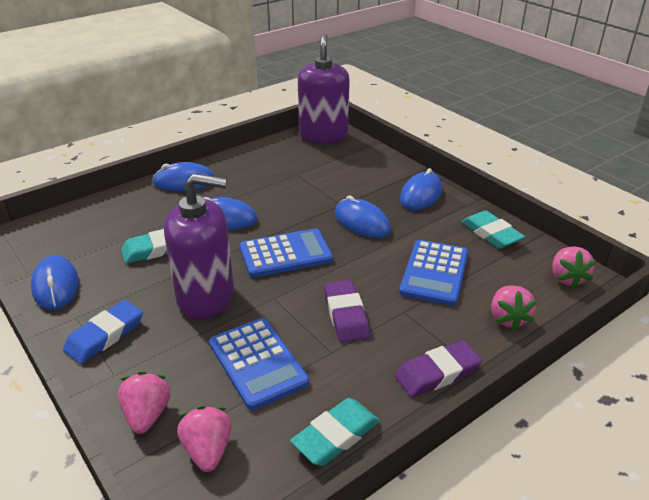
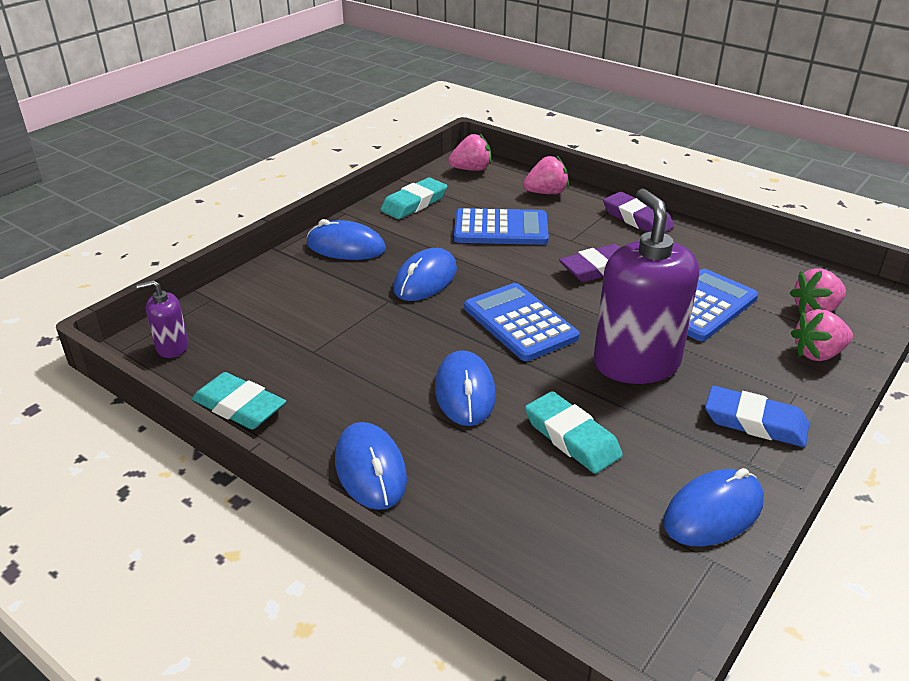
camera: 105 degrees left, 0 degrees up
turquoise eraser [290,398,380,466] -> turquoise eraser moved to [192,372,286,430]
purple soap dispenser [298,33,350,143] -> purple soap dispenser [136,280,189,358], size x0.46

